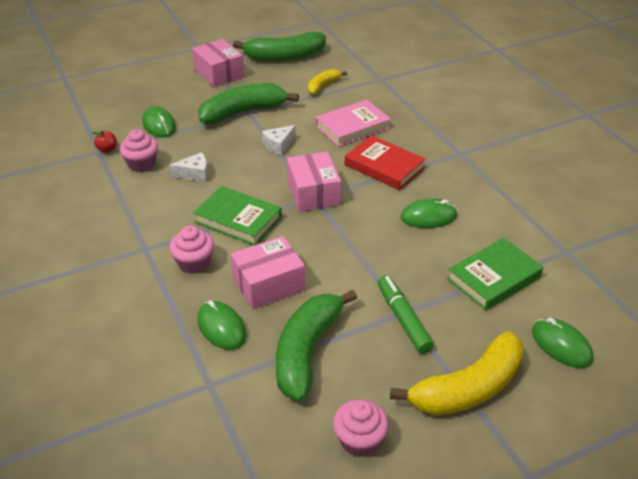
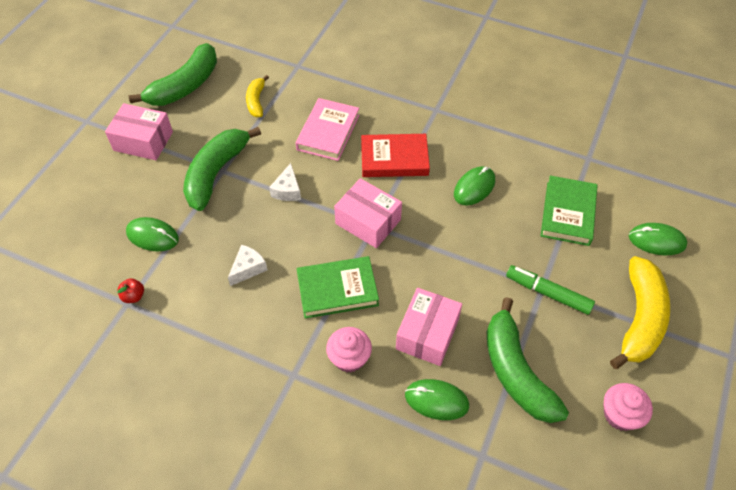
camera: 40 degrees left, 15 degrees up
pink cupcake [120,129,158,172] -> none

